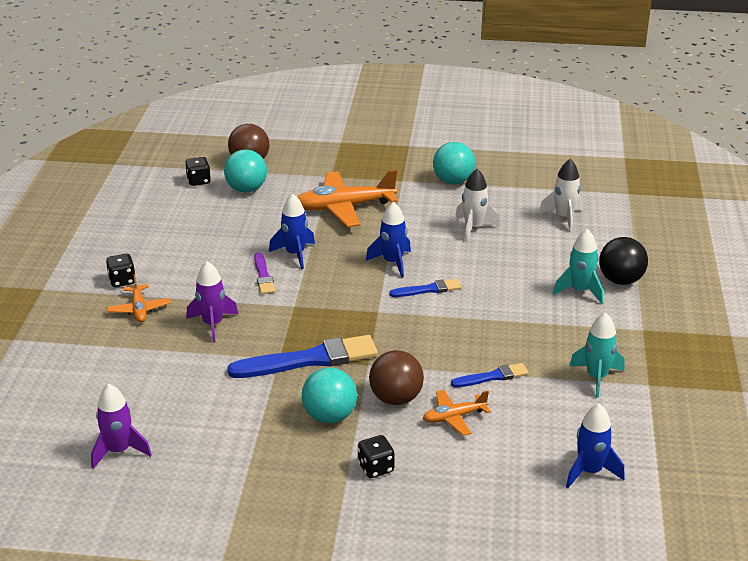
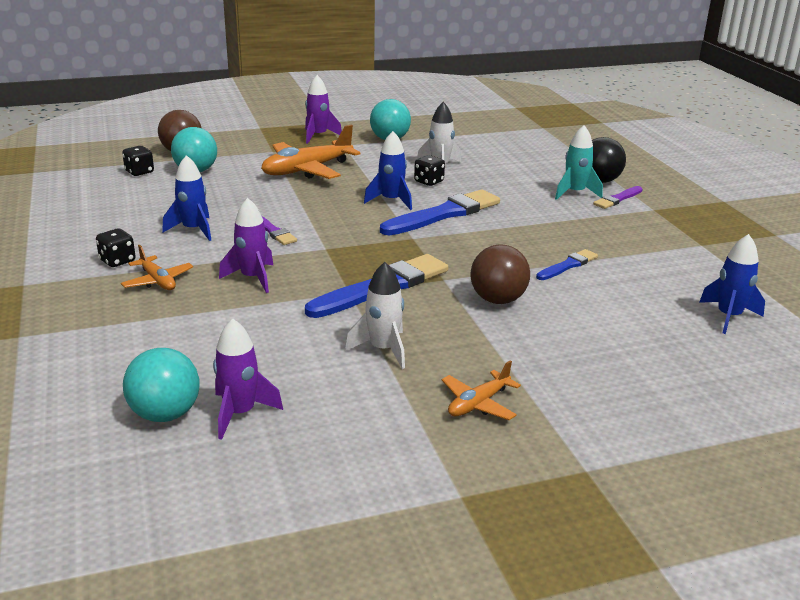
camera: 25 degrees left, 5 degrees down
blue rocket [269,194,315,269] -> blue rocket moved to [162,155,211,241]
turquoise ball [302,367,357,423] -> turquoise ball moved to [123,348,199,422]
black dice [358,435,395,478] -> black dice moved to [414,155,445,186]
blue brush [389,279,461,297] -> blue brush [380,189,500,235], size x1.91
orange plane [423,390,491,436] -> orange plane moved to [442,360,521,420]
white rocket [539,159,583,232] -> white rocket moved to [345,262,405,369]
turquoise rocket [569,312,625,398] -> none
none -> purple rocket [305,75,342,144]
none -> purple brush [593,186,642,209]

